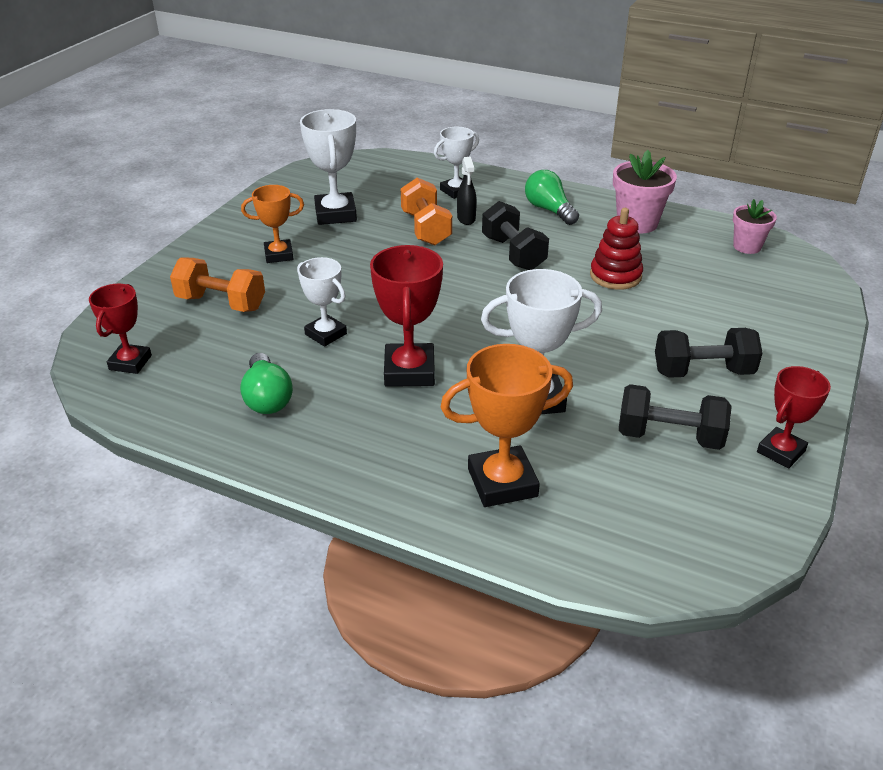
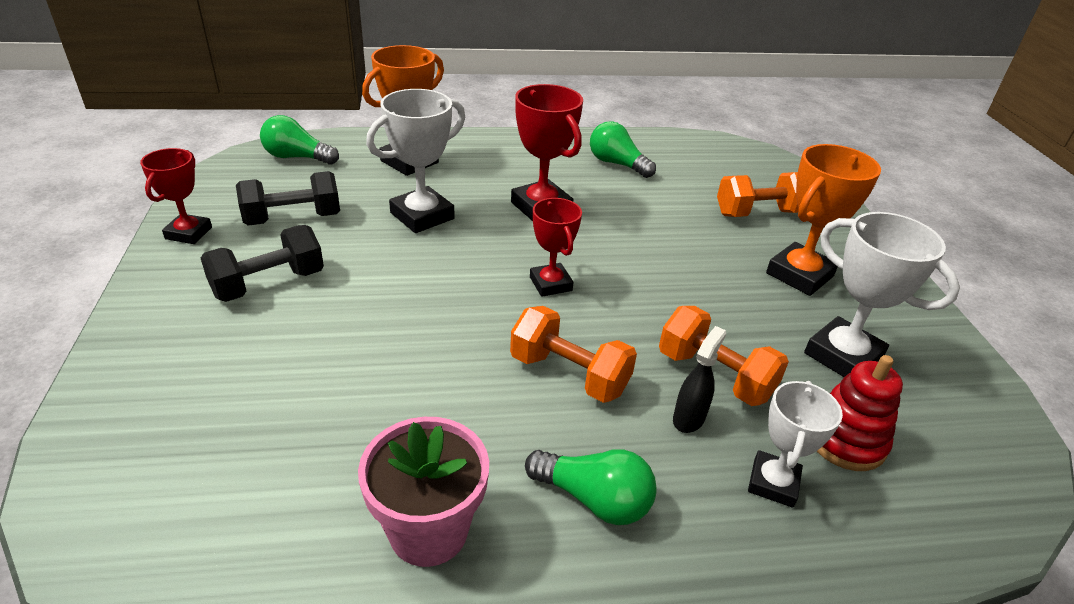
camera: 145 degrees right, 0 degrees up
red trophy [89,284,152,374] -> red trophy moved to [530,198,582,297]
orange trophy [241,185,304,263] -> orange trophy [766,144,881,296], size x1.55
white trophy [297,257,347,347] -> none
black spray bottle [457,157,477,225] -> black spray bottle turned 75 degrees clockwise [673,326,726,433]
black dumbbell [482,201,549,270] -> orange dumbbell [510,306,637,403]
red stacking toy [590,208,643,290] -> red stacking toy moved to [817,355,903,471]
pink flower pot [733,199,777,254] -> none
none -> green light bulb [260,115,339,165]

